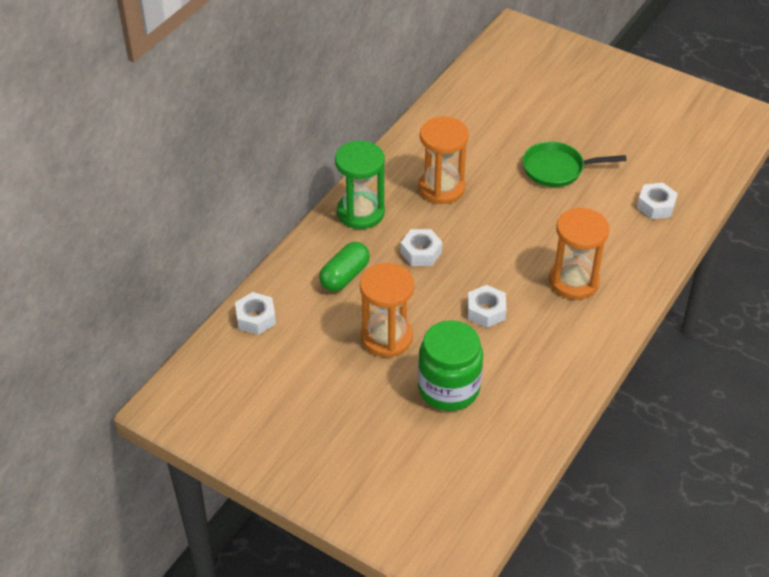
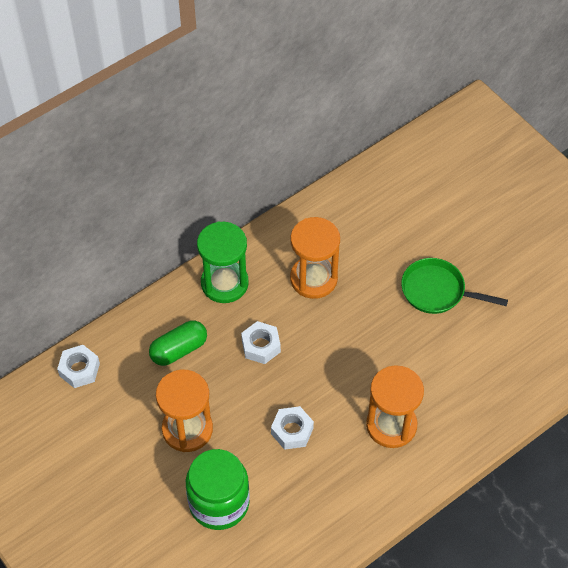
camera: 20 degrees right, 10 degrees up
white nut [637,183,678,219] -> none

